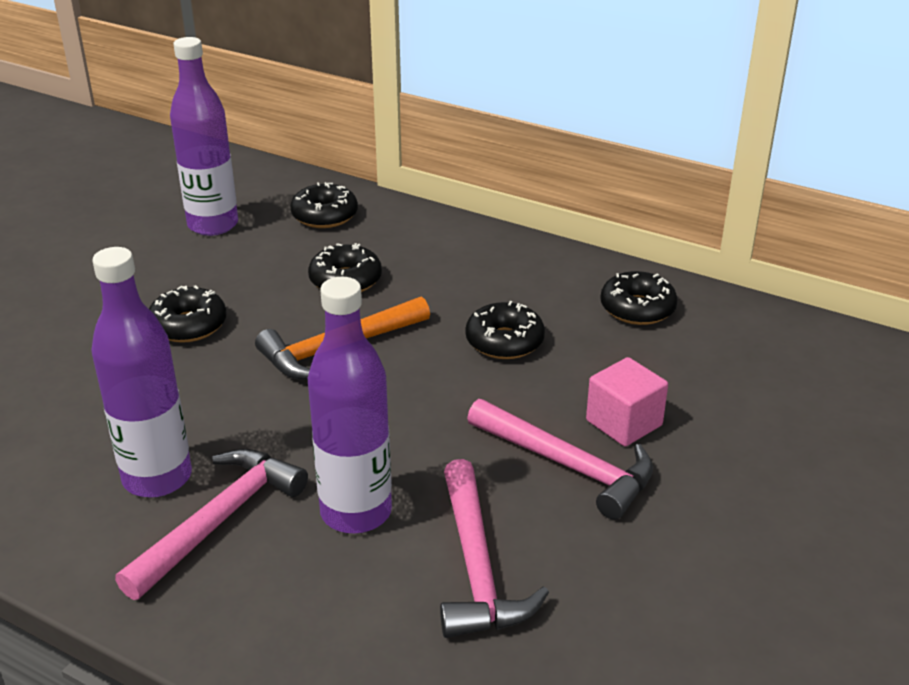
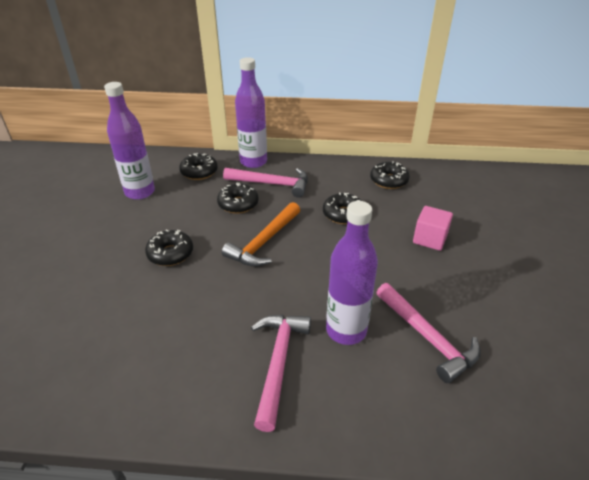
camera: 25 degrees left, 5 degrees up
purple bottle [91,247,192,497] -> purple bottle moved to [235,57,267,168]
pink hammer [467,399,653,520] -> pink hammer moved to [223,168,308,198]

